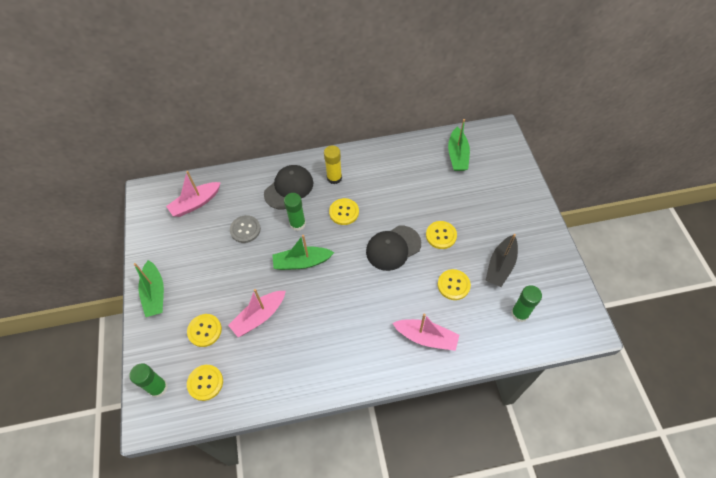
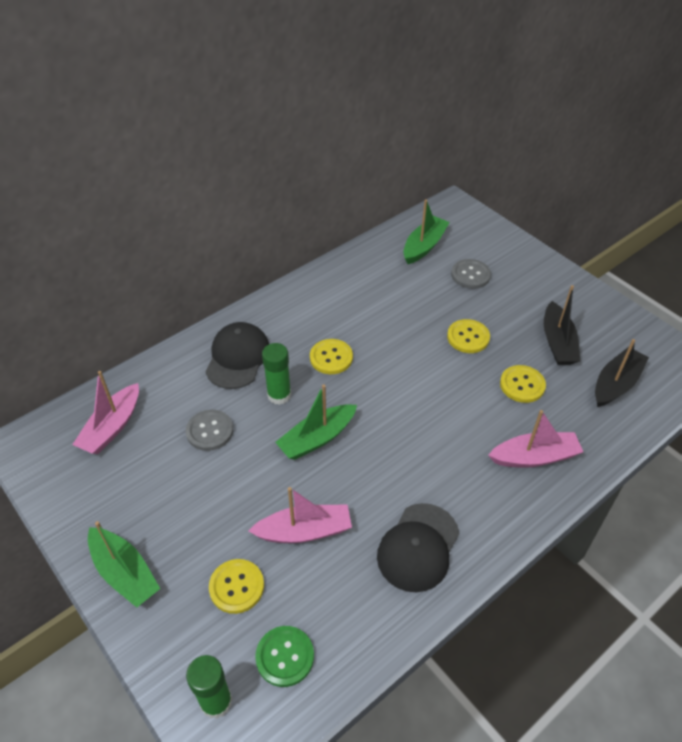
camera: 30 degrees left, 10 degrees down
yellow button [187,365,223,401] -> green button [255,626,314,687]
pink boat [228,289,286,337] -> pink boat turned 120 degrees counterclockwise [249,487,352,543]
yellow glue stick [324,145,342,184] -> none
black cap [366,225,421,271] -> black cap moved to [377,503,460,592]
green boat [448,119,470,171] -> green boat turned 120 degrees counterclockwise [403,199,450,264]
green glue stick [511,285,542,322] -> black boat [595,339,649,407]
none -> grey button [451,259,491,289]

